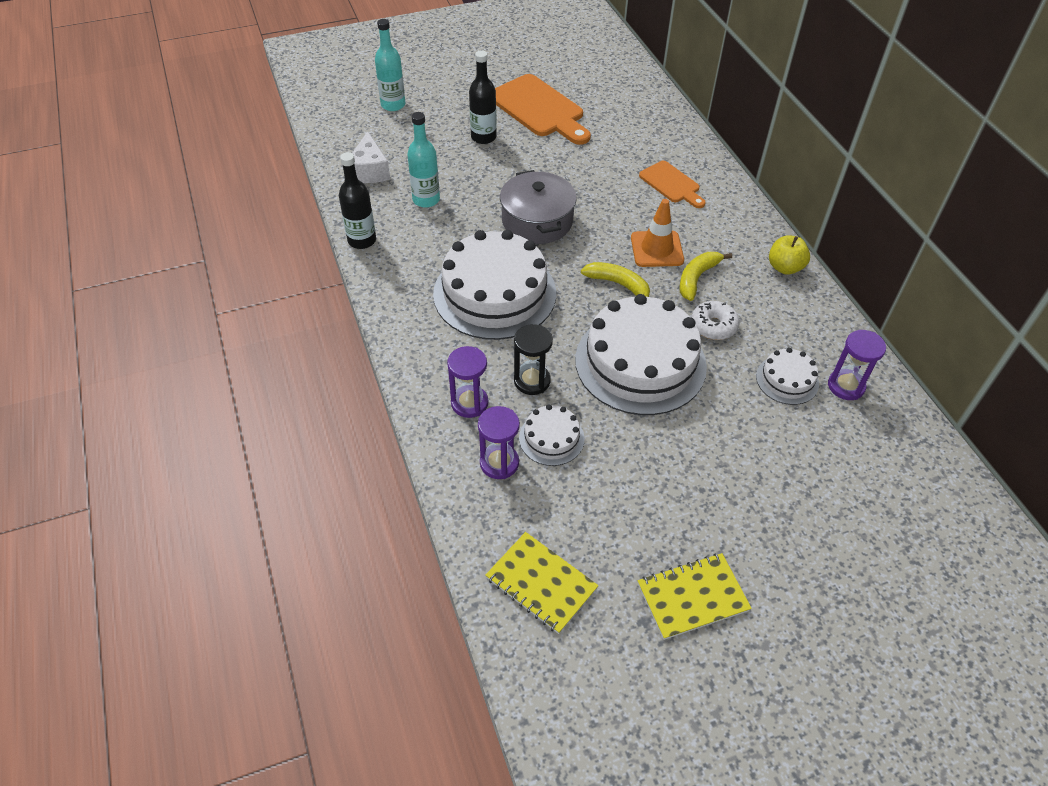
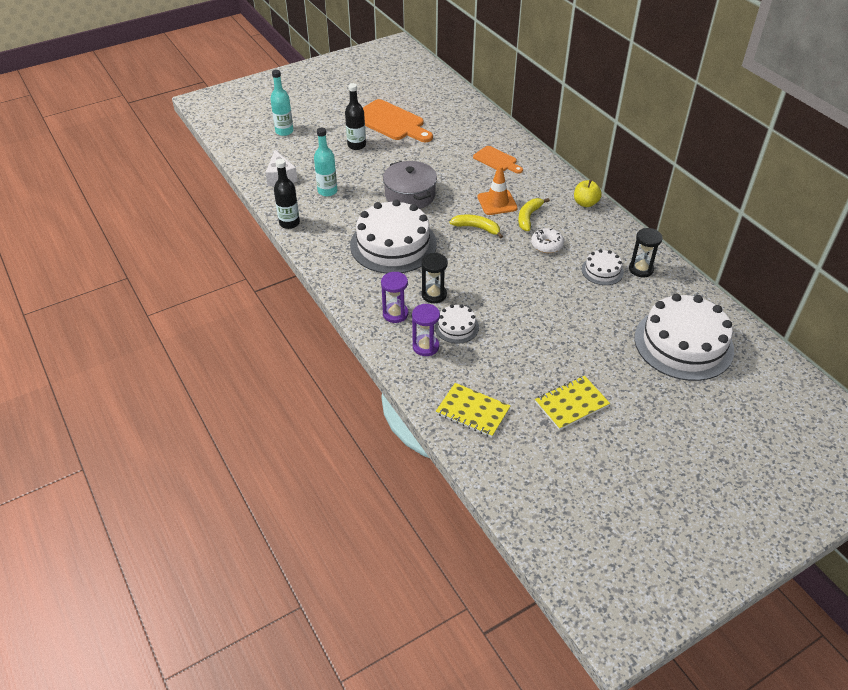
camera: 10 degrees left, 5 degrees down
white cake [575,294,707,415] -> white cake moved to [634,293,734,381]
purple hourglass [828,330,886,400] -> black hourglass [629,228,663,277]

